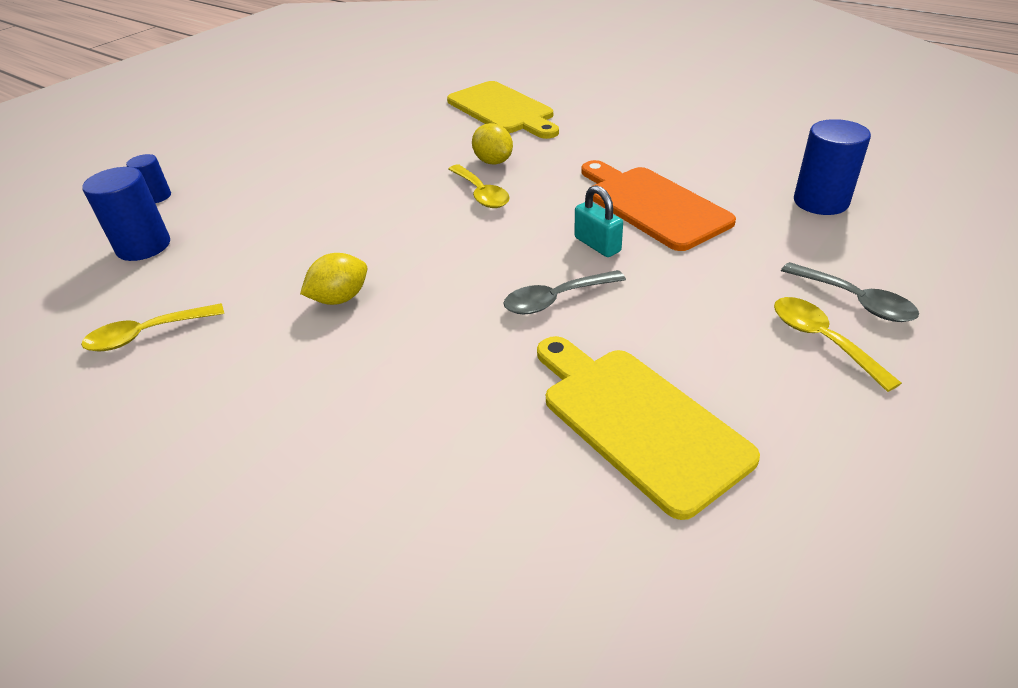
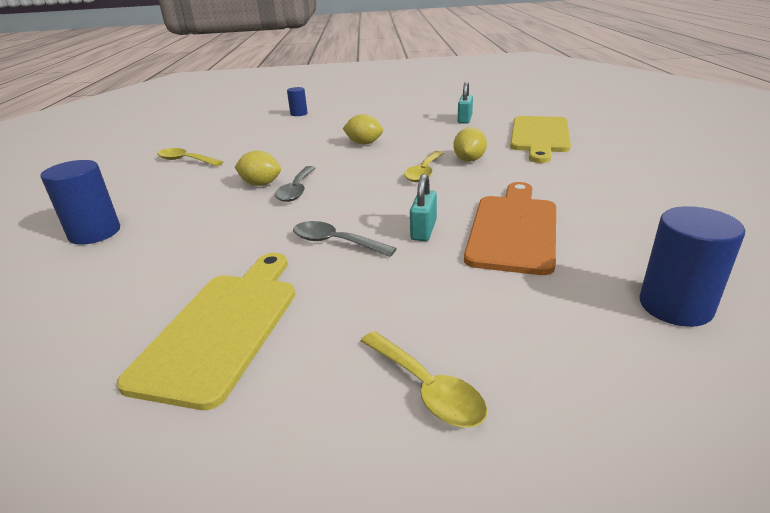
camera: 50 degrees right, 10 degrees down
blue cylinder [82,167,170,261] -> blue cylinder moved to [40,160,120,245]
yellow spoon [774,297,902,392] -> yellow spoon turned 120 degrees clockwise [361,331,487,428]
grey spoon [781,262,919,322] -> grey spoon moved to [275,166,316,202]
none -> yellow lemon [342,114,383,145]
none -> turquoise padlock [458,81,473,124]

